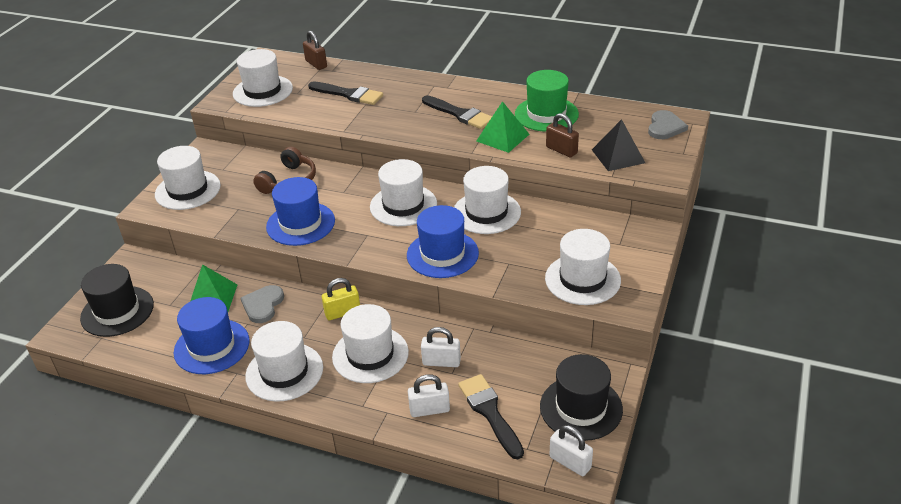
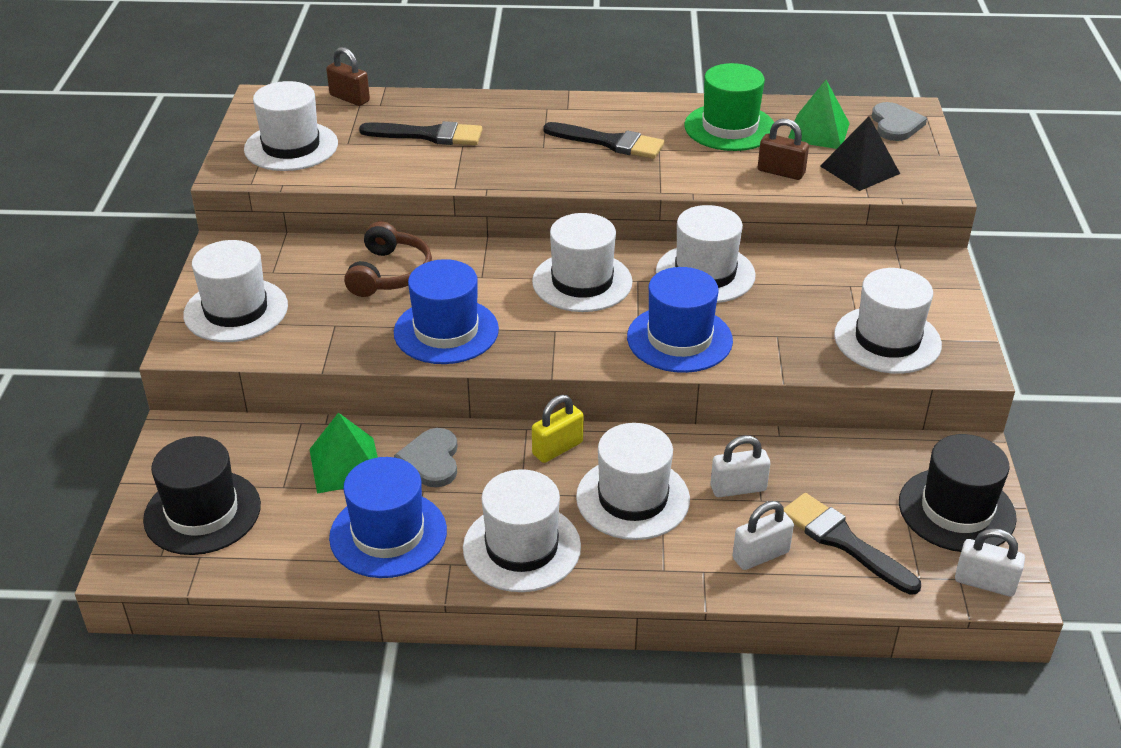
camera: 20 degrees left, 0 degrees up
green pyramid [476,101,529,153] -> green pyramid moved to [788,80,850,149]

